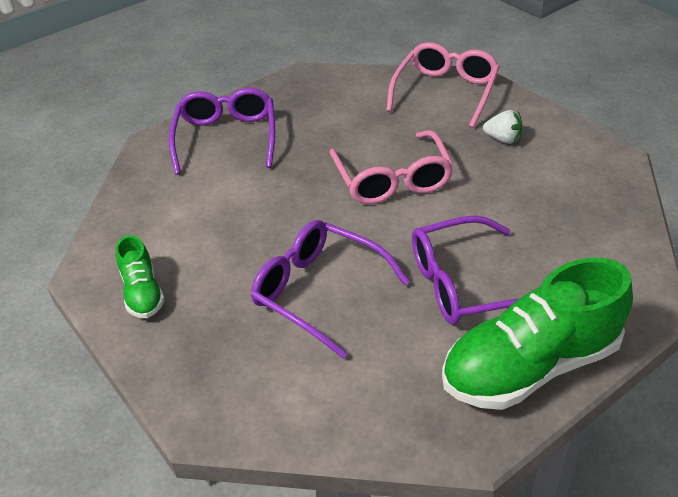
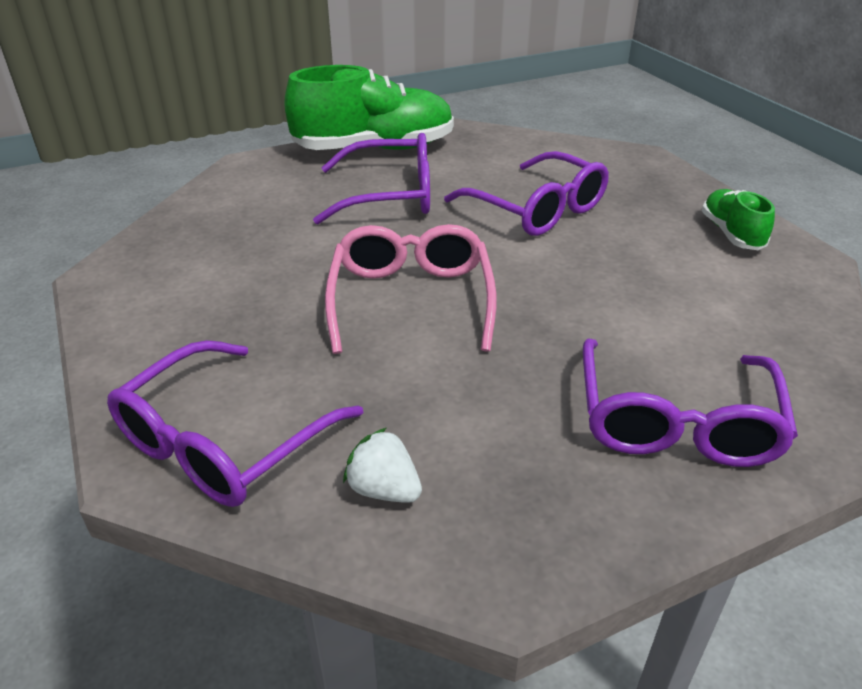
camera: 170 degrees left, 5 degrees down
pink glasses [386,42,500,128] -> purple glasses [107,340,363,507]
white strawberry [483,110,523,144] -> white strawberry moved to [343,428,422,503]

